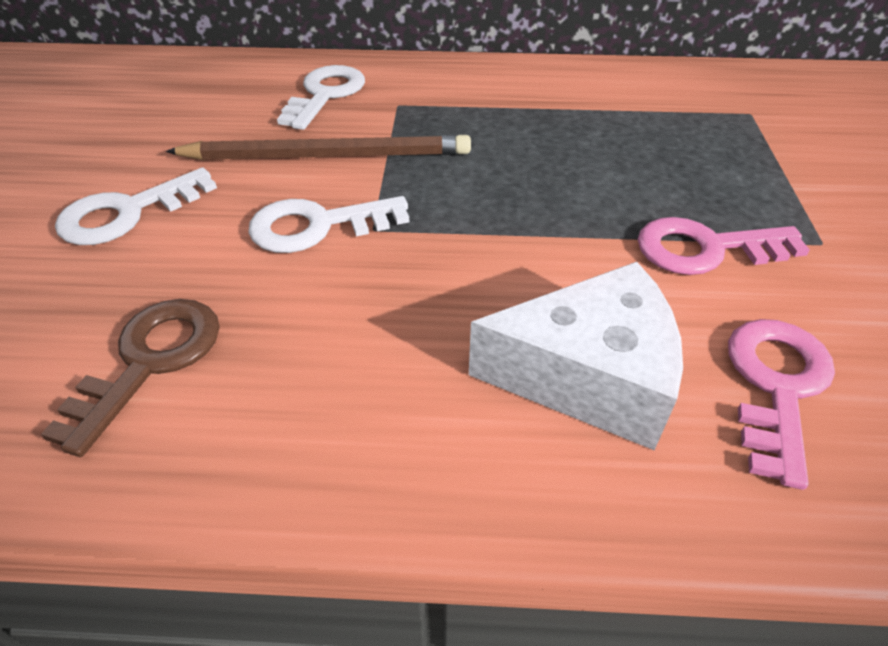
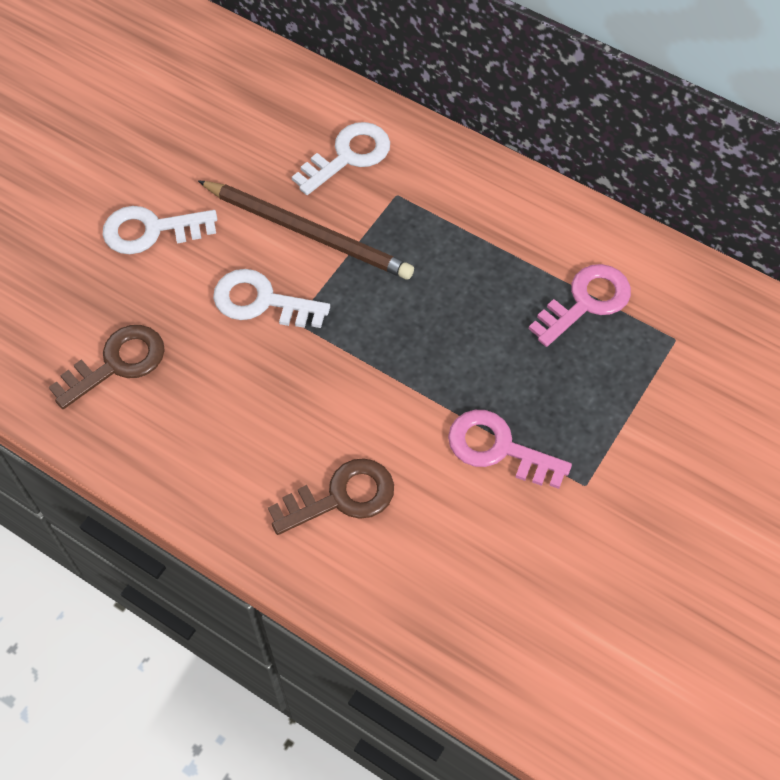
camera: 30 degrees right, 15 degrees up
white cheese [469,262,683,450] -> brown key [268,458,394,535]
pink key [728,319,835,490] -> pink key moved to [529,264,631,347]

